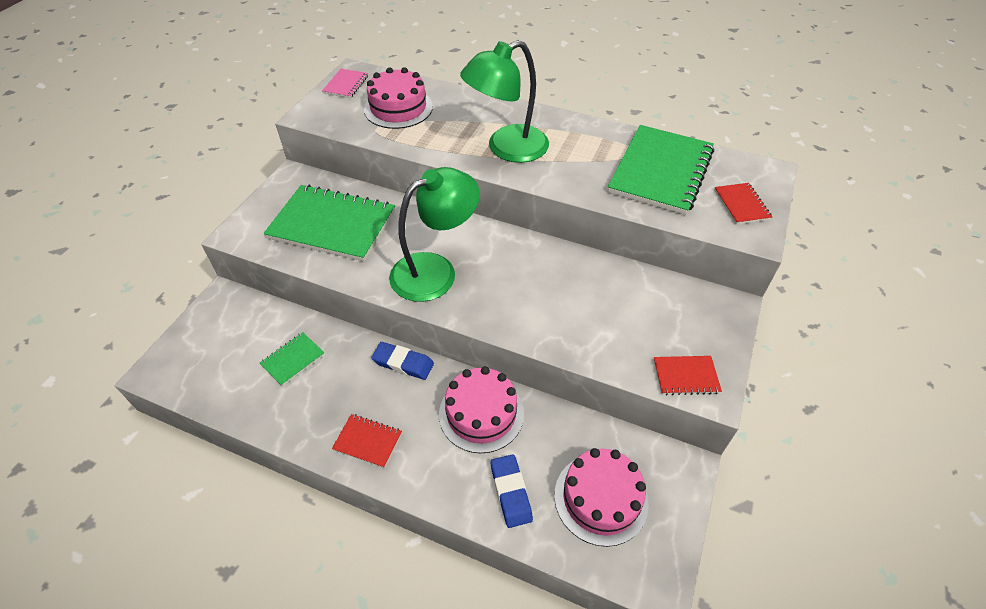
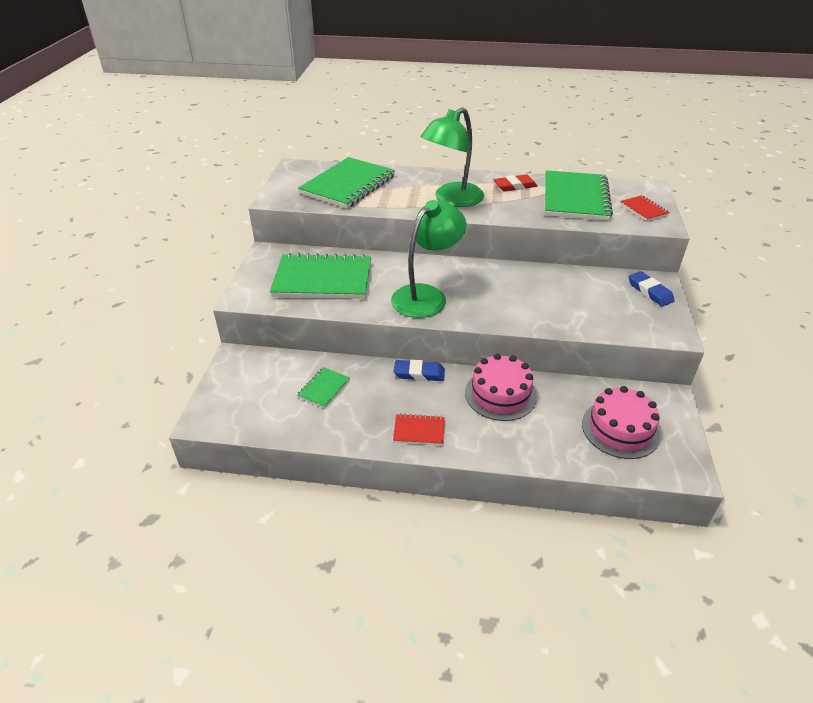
camera: 15 degrees left, 10 degrees down
pink notebook [322,69,368,98] -> none
pink cake [364,67,433,129] -> green notebook [298,157,395,209]
blue eraser [491,454,533,528] -> blue eraser moved to [628,271,675,306]
red notebook [653,356,722,395] -> none
none -> red eraser [493,175,537,192]

